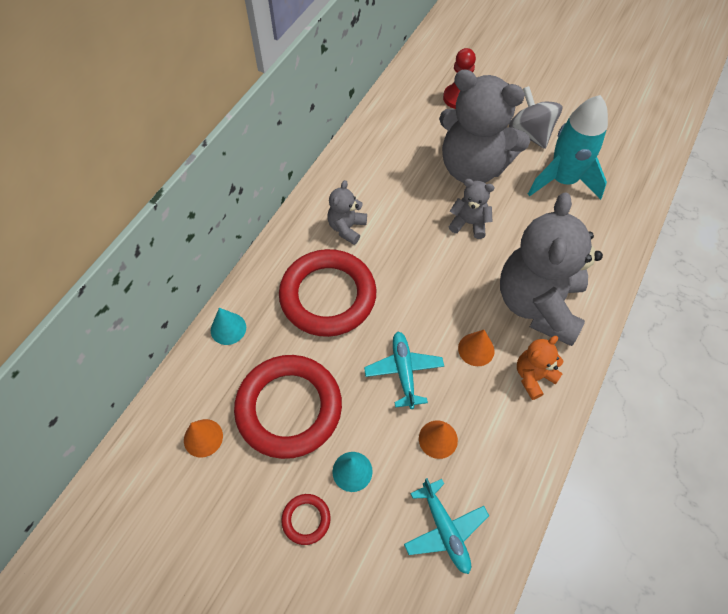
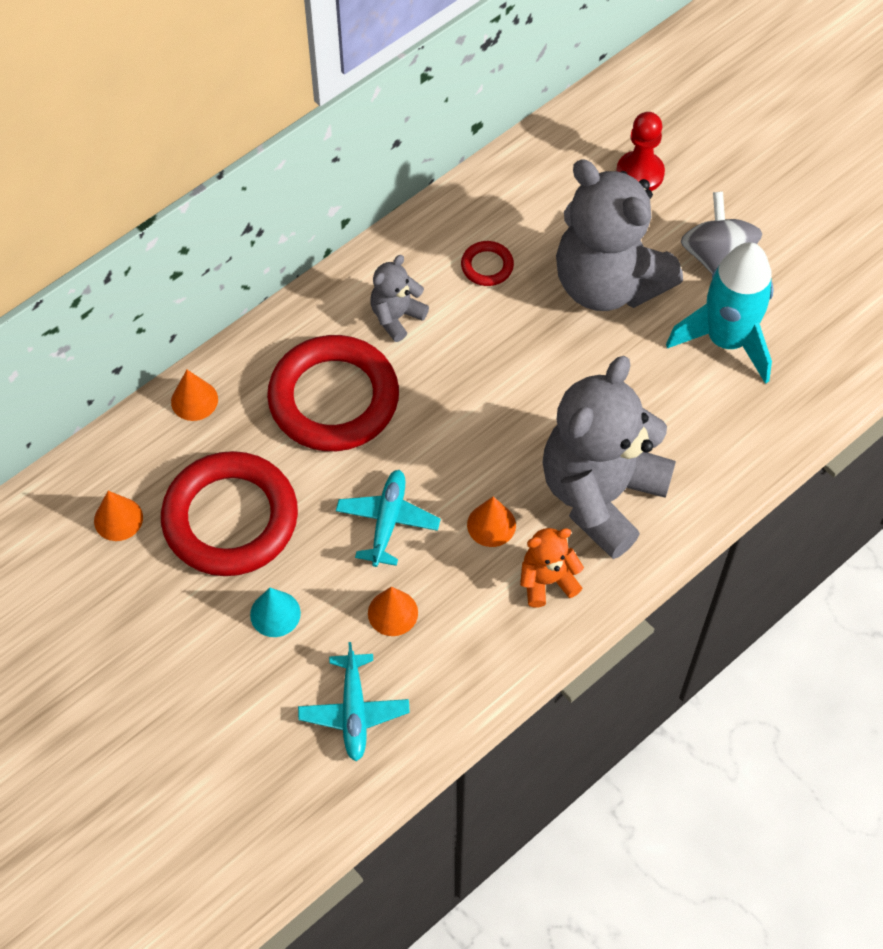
camera: 20 degrees right, 0 degrees up
turquoise cone [211,308,246,345] -> orange cone [171,370,218,421]
red ring [281,494,331,545] -> red ring moved to [461,241,514,286]
grey teddy bear [449,179,495,239] -> none

